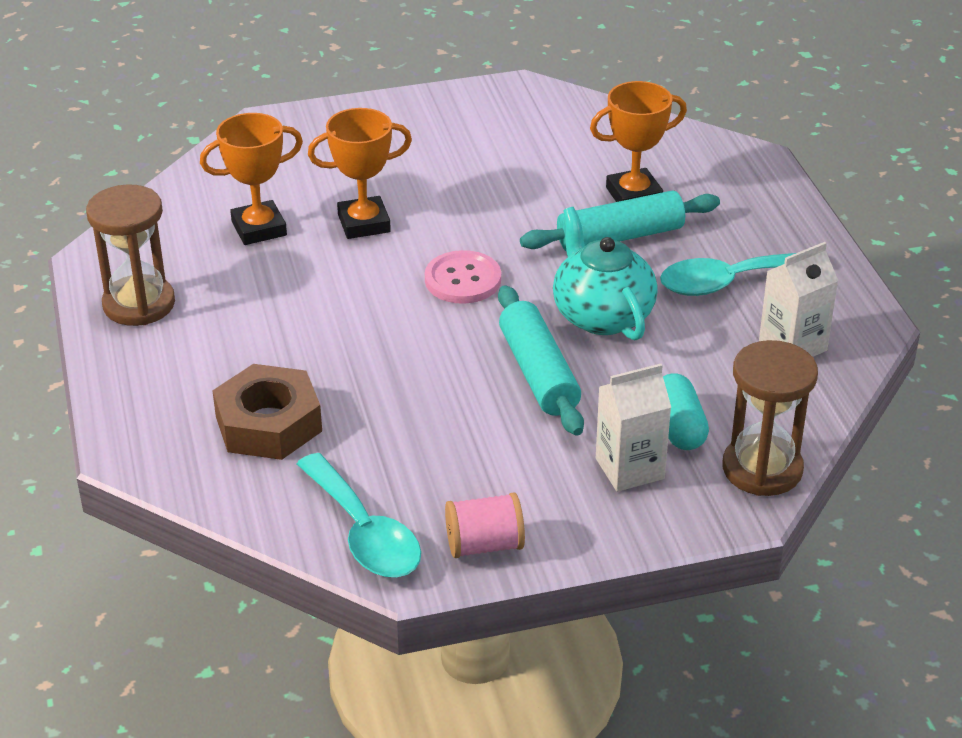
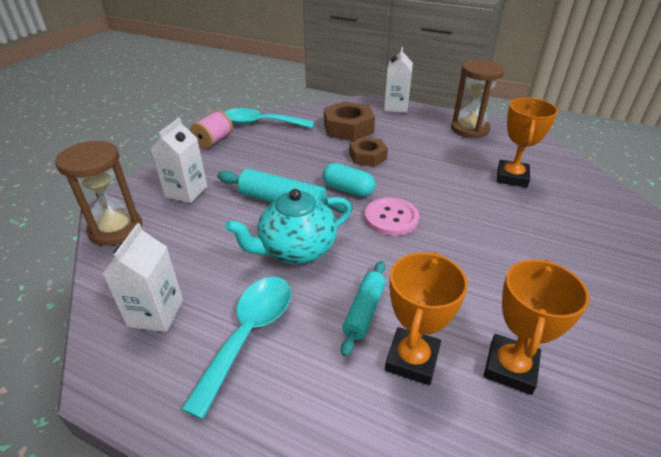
camera: 130 degrees right, 0 degrees up
orange trophy [308,108,412,239] -> orange trophy moved to [484,260,590,395]
turquoise rolling pin [520,190,720,252] -> turquoise rolling pin [341,261,386,357], size x0.65
turquoise teapot [553,207,658,341] -> turquoise teapot turned 135 degrees clockwise [225,189,352,264]
turquoise capsule [663,373,709,450] -> turquoise capsule moved to [322,163,375,197]
none -> brown nut [349,137,388,167]
none -> white carton [384,47,413,113]

